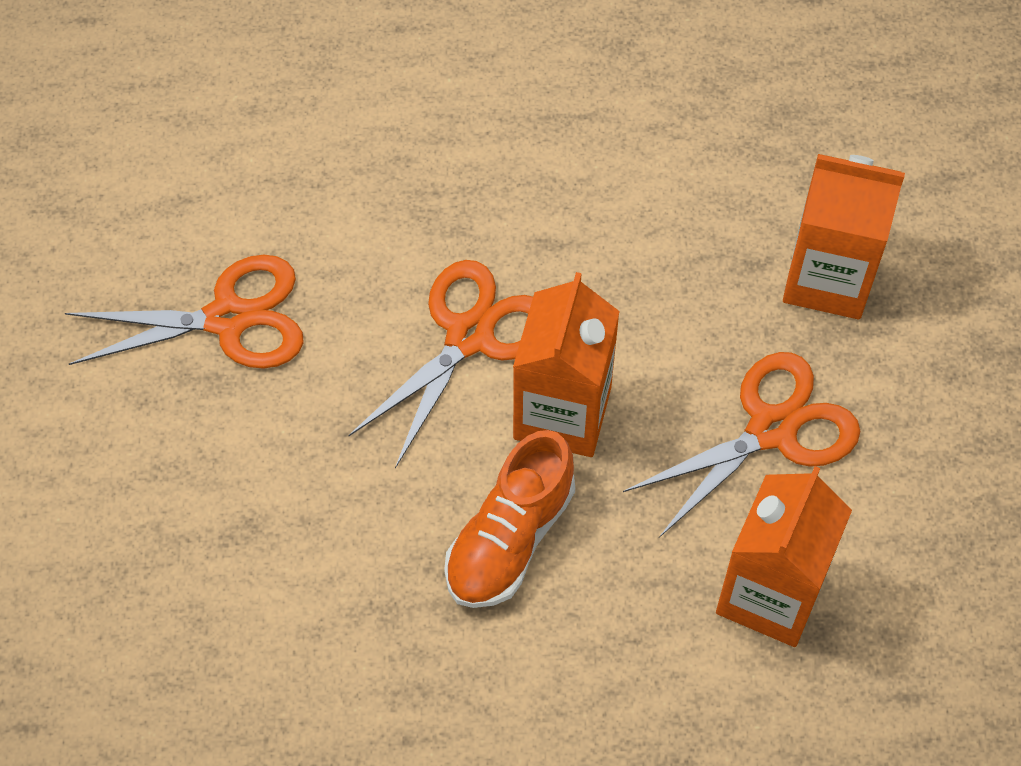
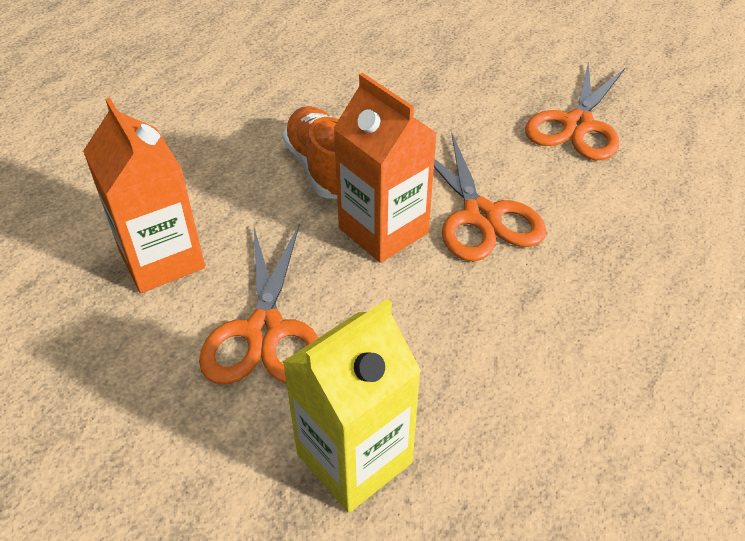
camera: 125 degrees right, 15 degrees down
orange carton [783,154,905,319] -> yellow carton [283,299,421,513]

